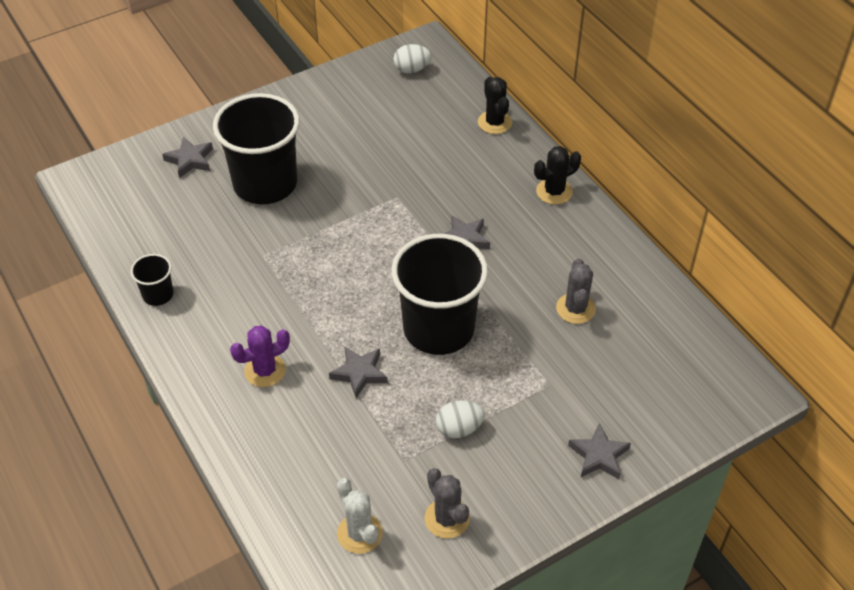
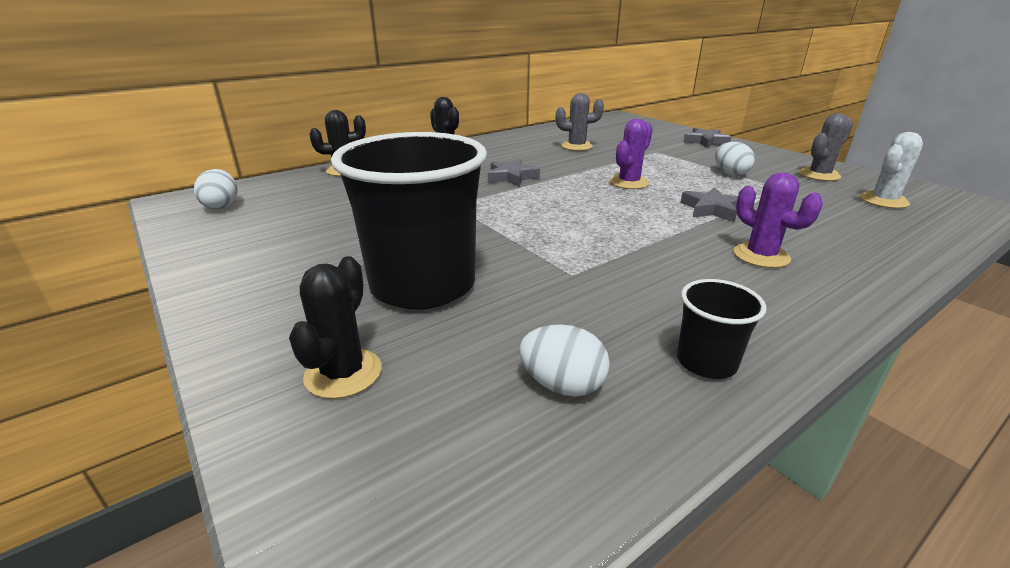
camera: 95 degrees left, 20 degrees down
grey star [162,137,213,178] -> black cactus [289,256,382,399]
black cup [391,234,488,355] -> purple cactus [610,119,653,189]
none -> white egg [519,324,610,396]

